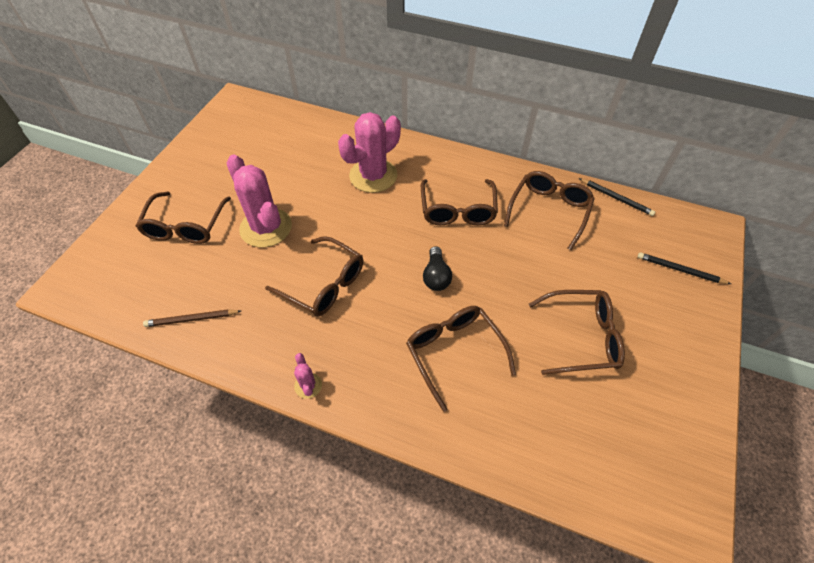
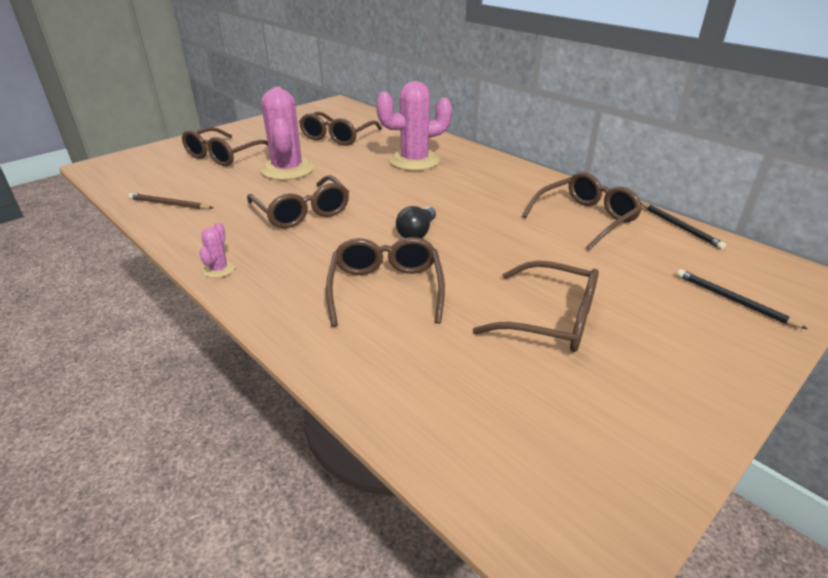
camera: 25 degrees right, 20 degrees down
brown glasses [421,179,498,225] -> brown glasses moved to [299,112,382,146]

